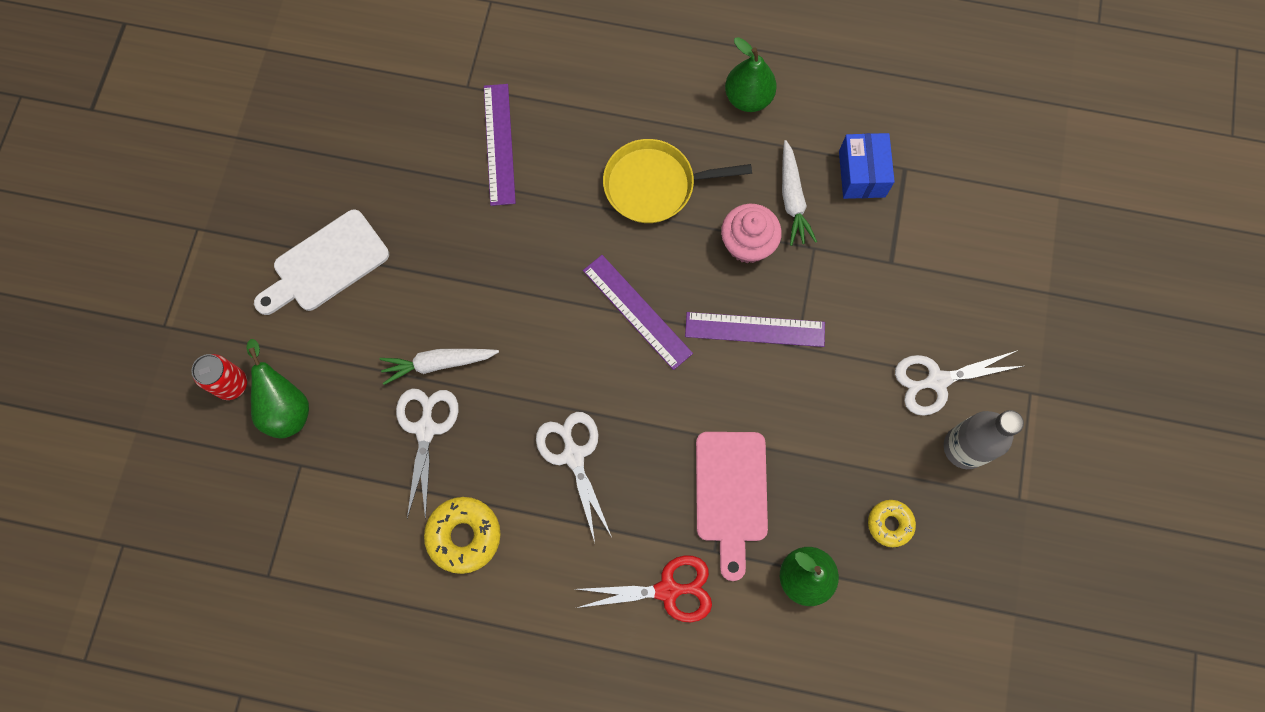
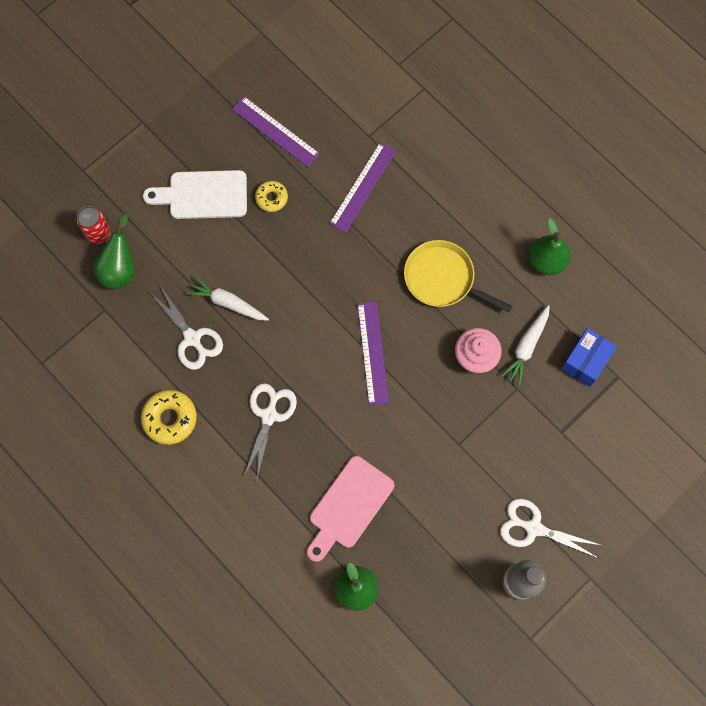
camera: 35 degrees right, 0 degrees up
white scissors [396,388,459,520] -> white scissors turned 105 degrees clockwise [151,285,223,370]
red scissors [577,555,712,622] -> none
purple ruler [685,312,825,347] -> purple ruler moved to [232,96,320,167]
yellow donut [868,500,916,547] -> yellow donut moved to [255,181,288,212]

